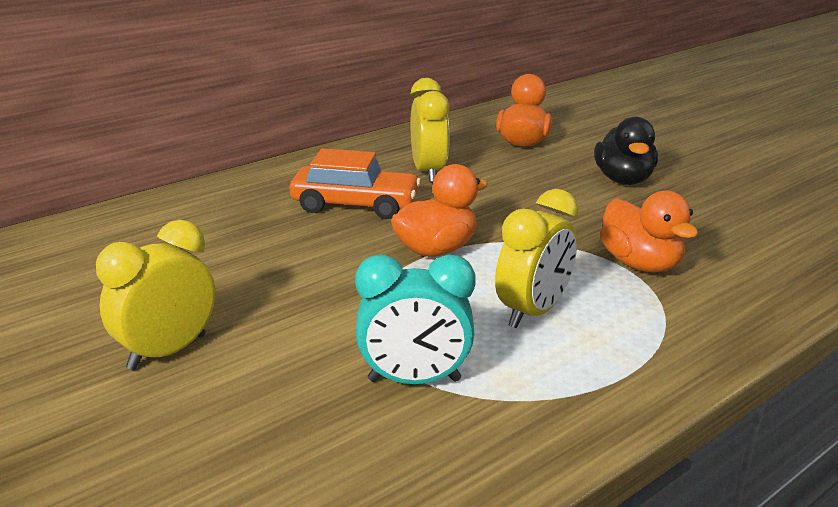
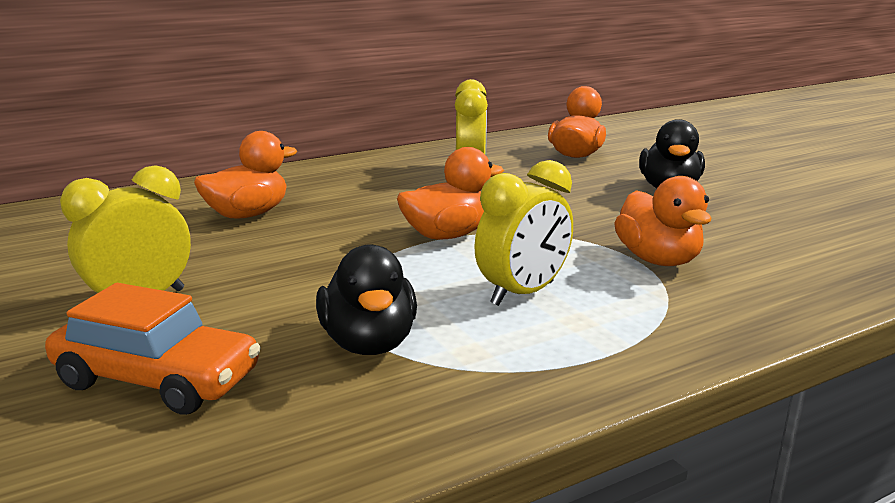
camera: 10 degrees right, 5 degrees down
orange car [290,148,421,219] -> orange car moved to [45,283,261,415]
turquoise clock [355,254,476,384] -> black duck [316,244,417,355]
none -> orange duck [194,131,297,219]

